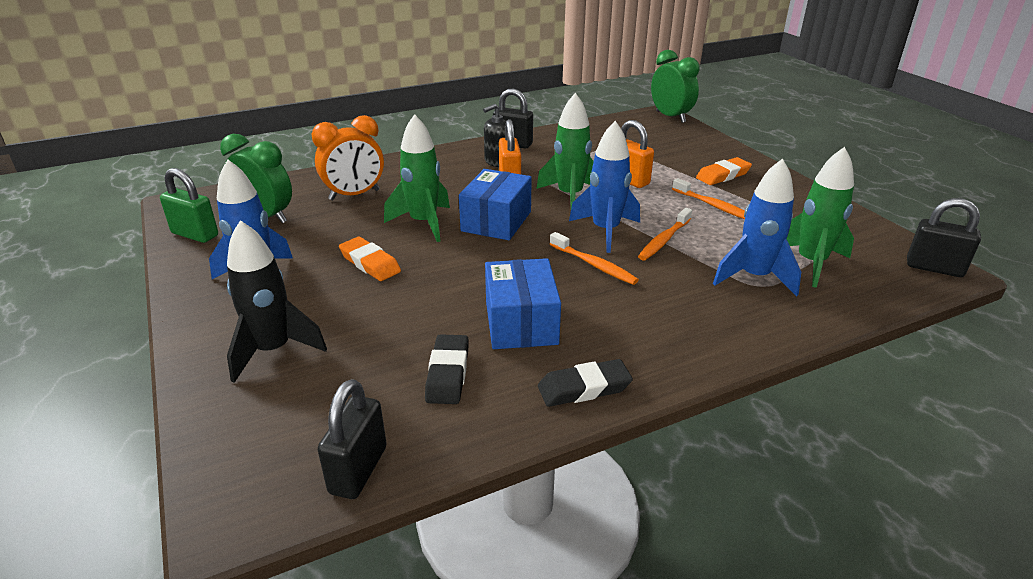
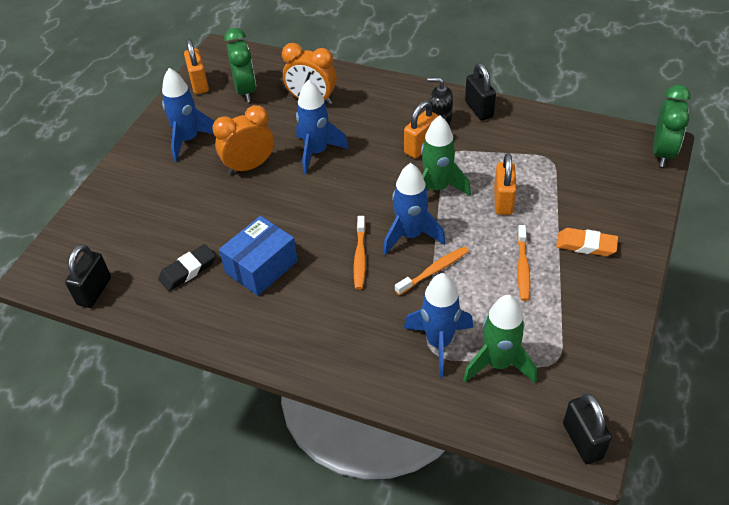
camera: 50 degrees right, 15 degrees up
green padlock [160,168,218,243] -> orange padlock [184,39,209,94]
black rocket [227,220,327,383] -> none
black padlock [318,379,387,499] -> black padlock turned 45 degrees counterclockwise [65,244,111,308]
orange eraser [339,237,401,281] -> orange clock [212,105,274,175]
green rocket [384,114,450,242] -> blue rocket [296,80,349,175]
blue box [459,169,532,240] -> none
black eraser [538,359,633,407] -> none
orange toothbrush [638,208,692,260] -> orange toothbrush turned 150 degrees clockwise [395,246,469,295]

